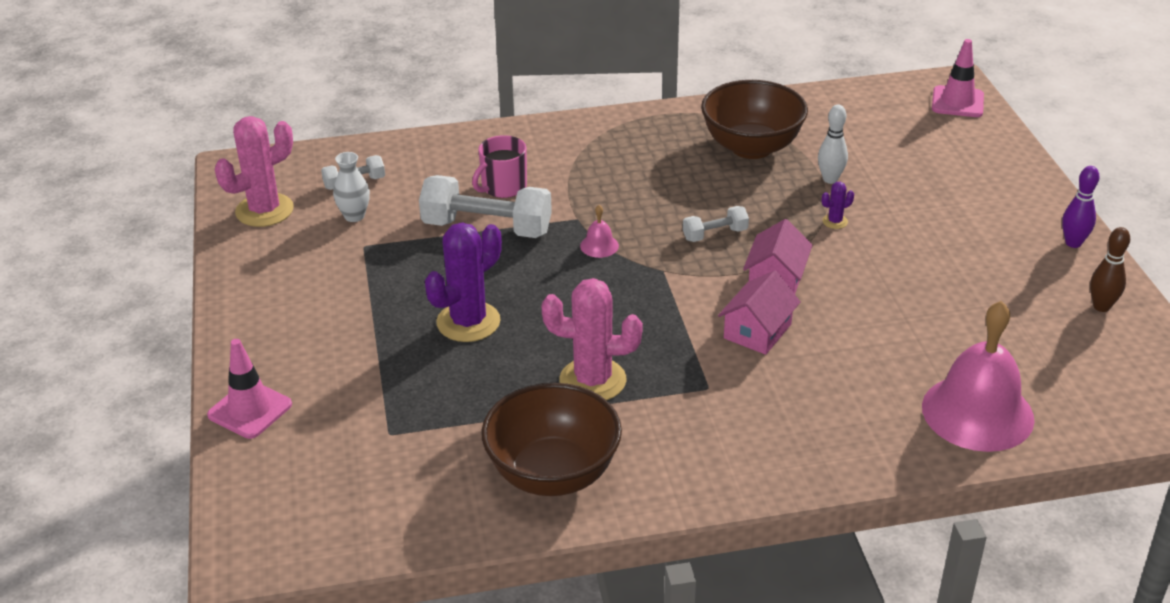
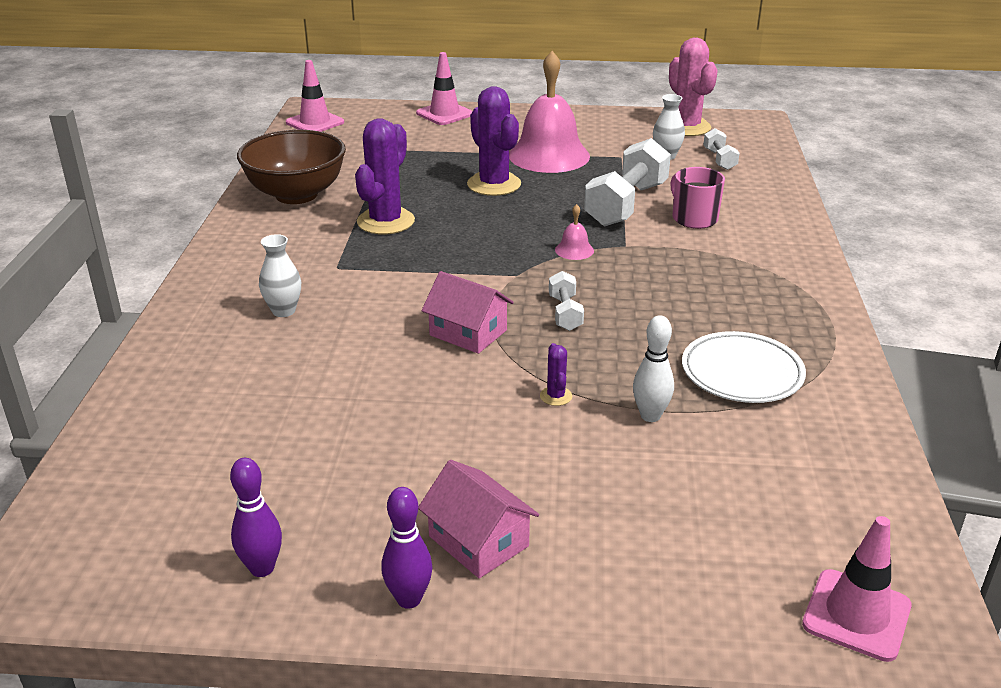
camera: 105 degrees right, 5 degrees down
pink cactus [542,278,643,400] -> purple cactus [355,118,415,234]
brown bowl [701,80,808,159] -> white plate [682,331,806,403]
pink house [718,270,801,355] -> pink house moved to [418,460,539,578]
pink bell [922,301,1034,452] -> pink bell moved to [509,51,590,173]
brown bowling pin [1090,227,1130,312] -> purple bowling pin [230,458,282,577]
none -> white vase [259,234,301,317]
none -> pink traffic cone [286,60,344,132]

